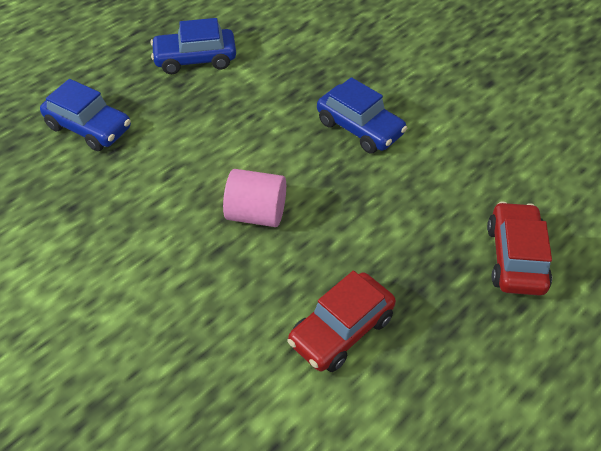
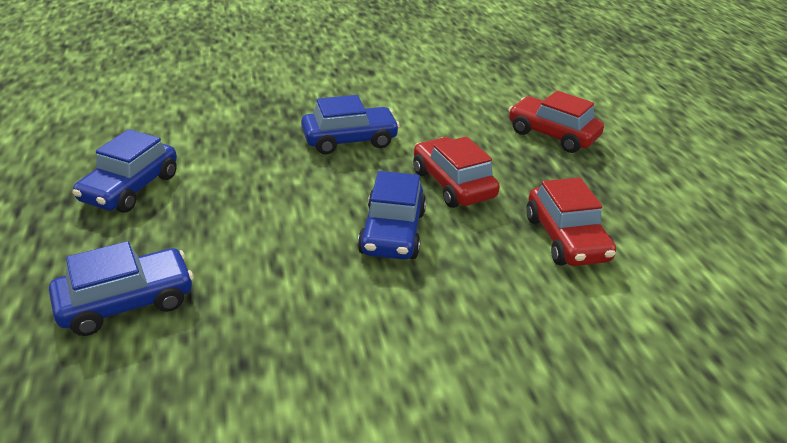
camera: 60 degrees left, 15 degrees down
pink cylinder [223,169,286,227] -> blue car [358,171,426,260]
none -> red car [413,136,500,208]

